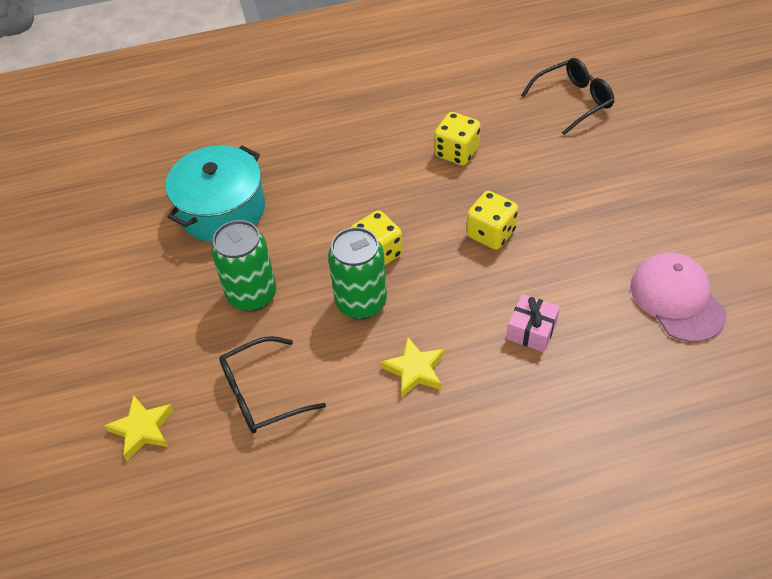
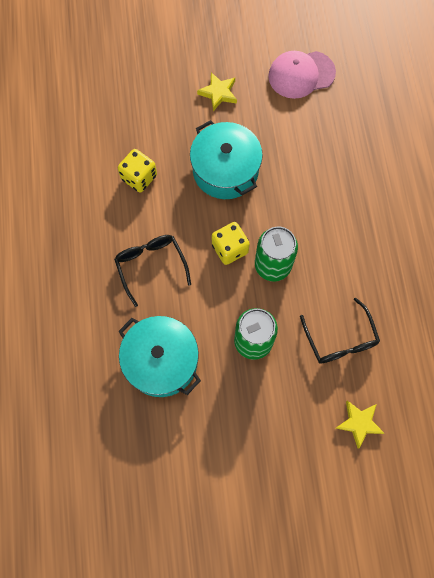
camera: 85 degrees left, 20 degrees up
yellow star [381,336,444,398] -> yellow star moved to [197,72,237,111]
yellow dice [466,191,518,250] -> turquoise pot [190,120,263,199]
pink gift [506,294,560,352] -> none
black glasses [521,58,614,135] -> black glasses moved to [114,235,191,307]

